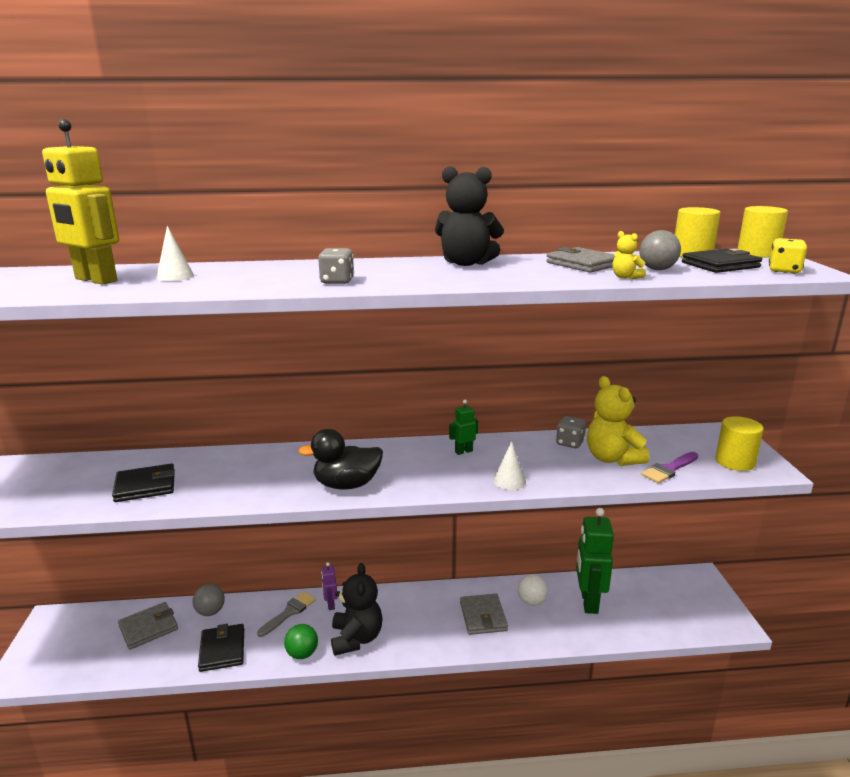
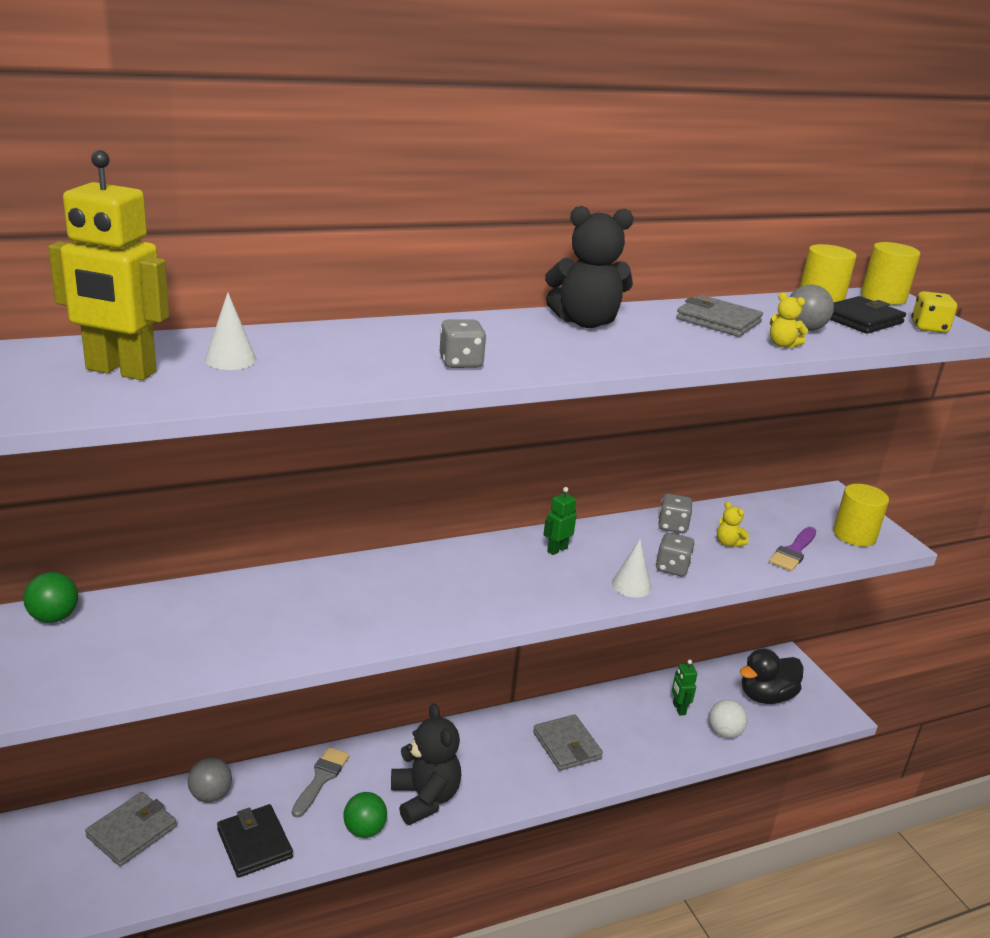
camera: 20 degrees left, 5 degrees up
black wallet [112,464,175,502] -> none
black duck [298,429,383,490] -> black duck moved to [740,648,804,704]
purple robot [321,562,338,610] -> none
white ball [518,574,548,606] -> white ball moved to [709,700,747,738]
green robot [576,508,614,614] -> green robot [672,660,697,716], size x0.47
yellow teddy bear [587,376,649,466] -> yellow teddy bear [717,502,749,547], size x0.45
none -> green ball [23,572,78,623]
none -> grey dice [656,533,695,576]

